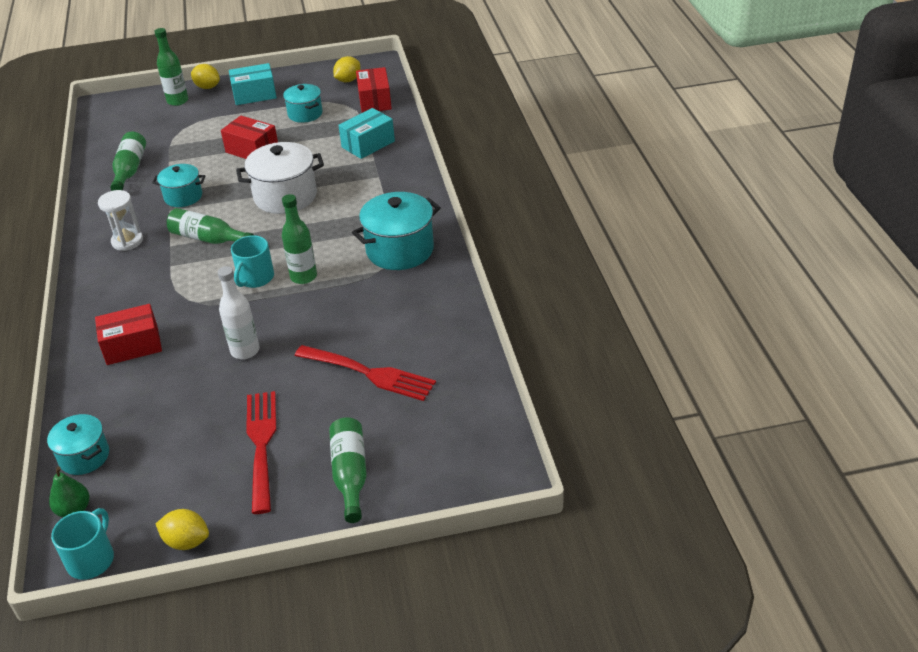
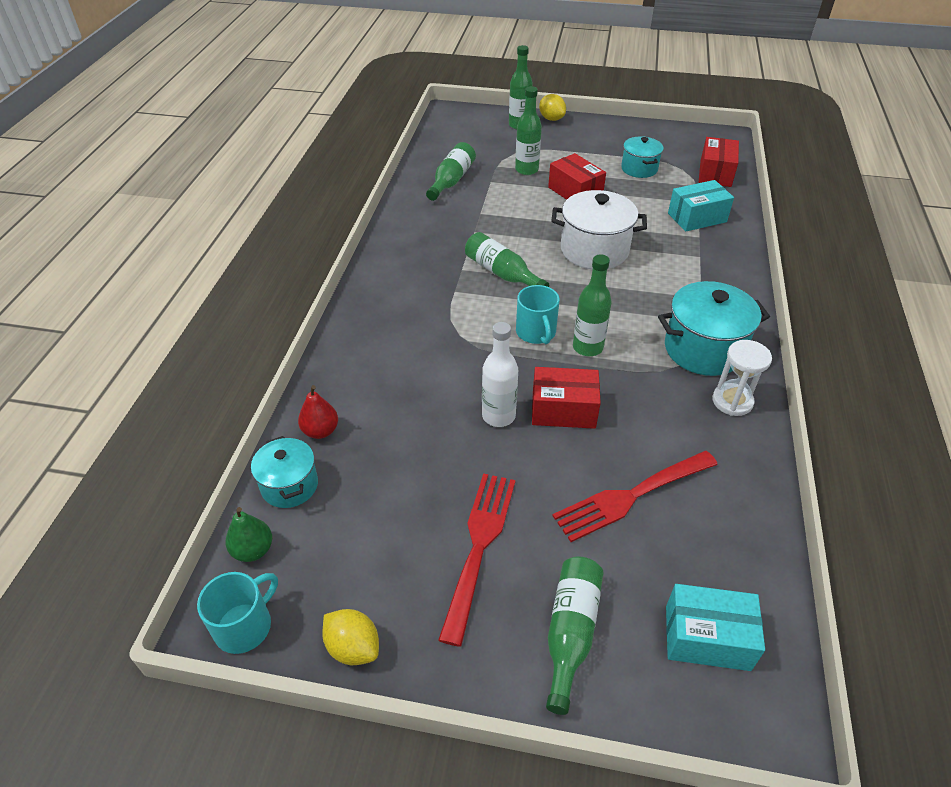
camera: 20 degrees right, 5 degrees up
red box [95,304,162,365] -> red box moved to [532,367,601,429]
white hourglass [98,190,143,251] -> white hourglass moved to [712,340,772,416]
turquoise pot [152,164,205,207] -> none
turquoise box [229,63,277,105] -> turquoise box moved to [666,584,765,671]
turquoise mug [231,235,274,288] -> turquoise mug turned 60 degrees counterclockwise [516,285,560,344]
red fork [295,345,436,401] -> red fork turned 105 degrees clockwise [552,451,718,542]
yellow lemon [333,56,361,82] -> none
none -> red pear [298,385,338,439]
none -> green bottle [515,86,542,175]

